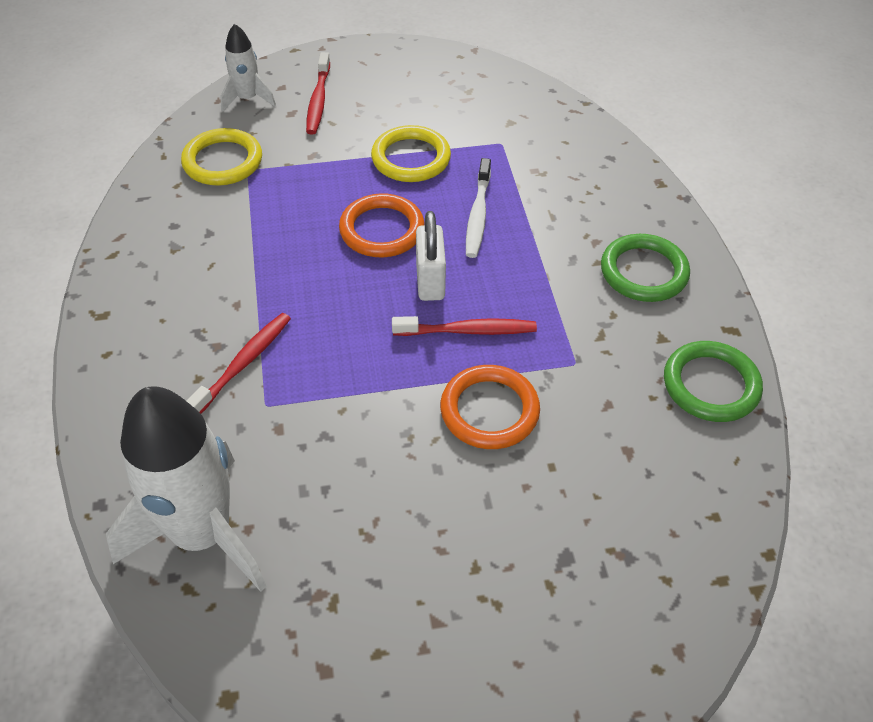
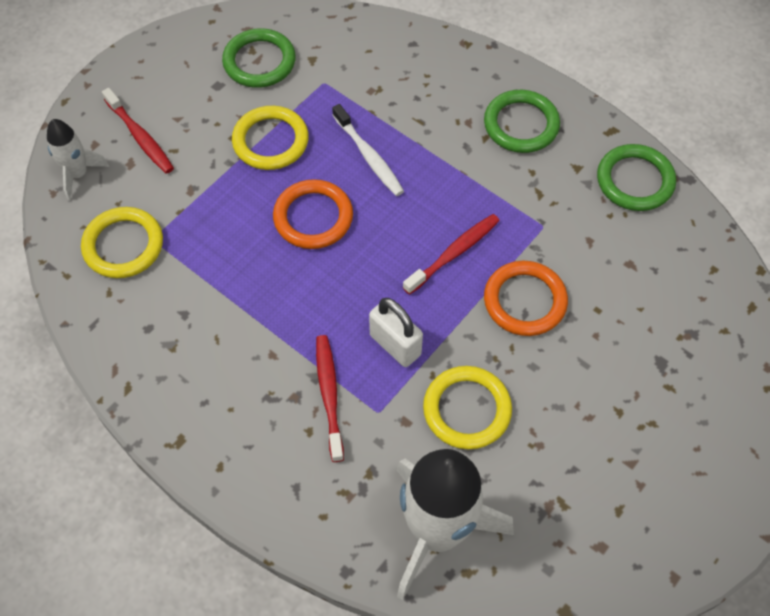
camera: 40 degrees left, 10 degrees up
white padlock [416,211,446,301] -> white padlock moved to [369,298,423,367]
none -> green ring [222,28,296,88]
none -> yellow ring [423,366,512,449]

